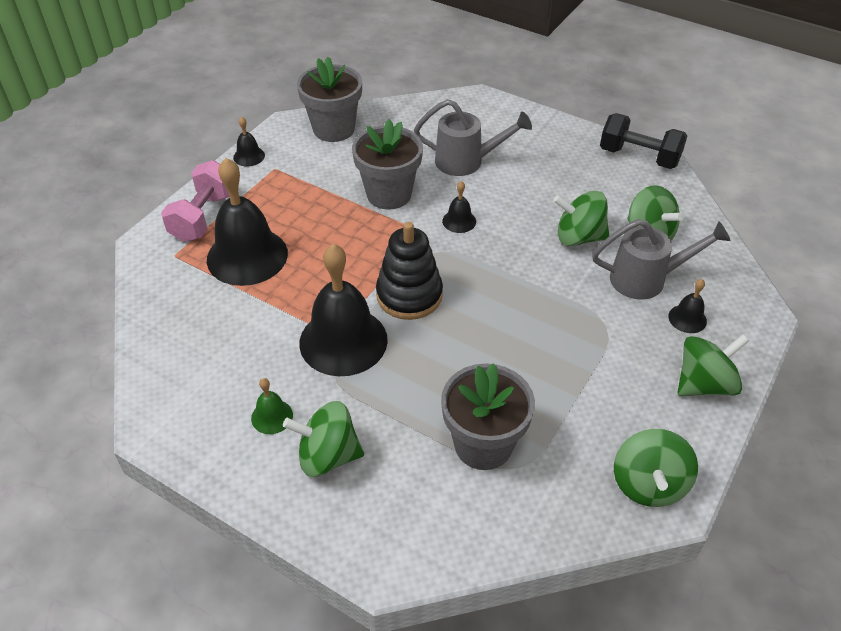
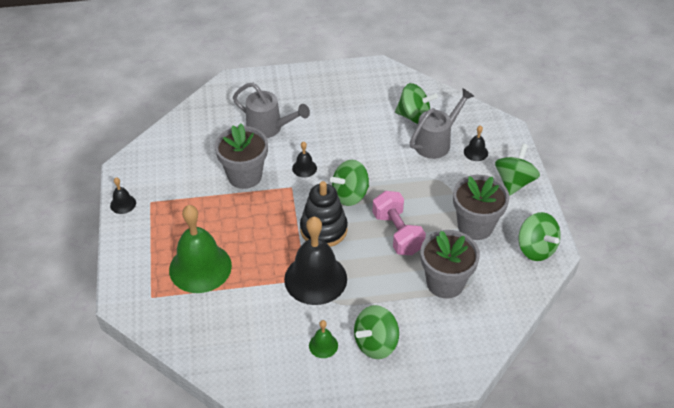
camera: 40 degrees left, 0 degrees up
pink dumbbell [161,160,230,242] -> pink dumbbell moved to [372,191,426,255]
black bell [207,158,288,286] -> green bell [169,205,232,293]
grey flower pot [297,57,362,142] -> grey flower pot moved to [453,175,509,240]
grey watering can [414,99,532,176] -> grey watering can turned 60 degrees clockwise [233,82,310,138]
green spinning top [553,191,609,246] -> green spinning top moved to [330,160,369,206]
black dumbbell [600,113,687,169] -> none

